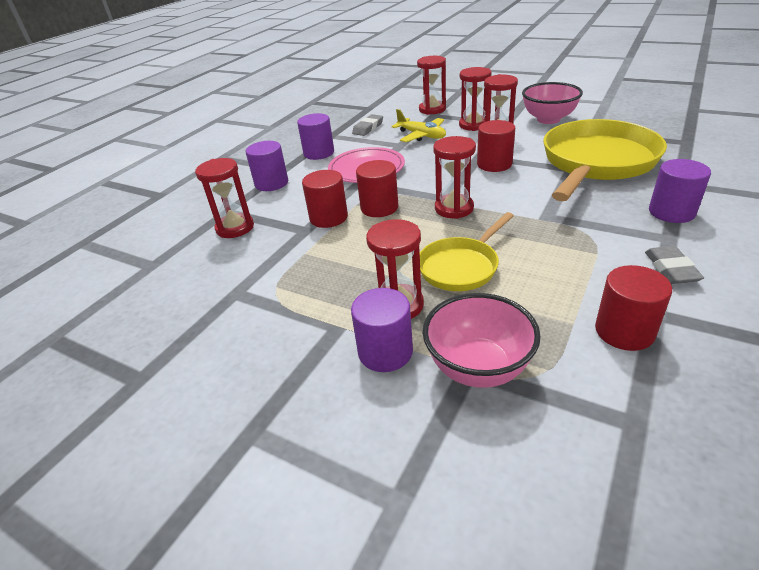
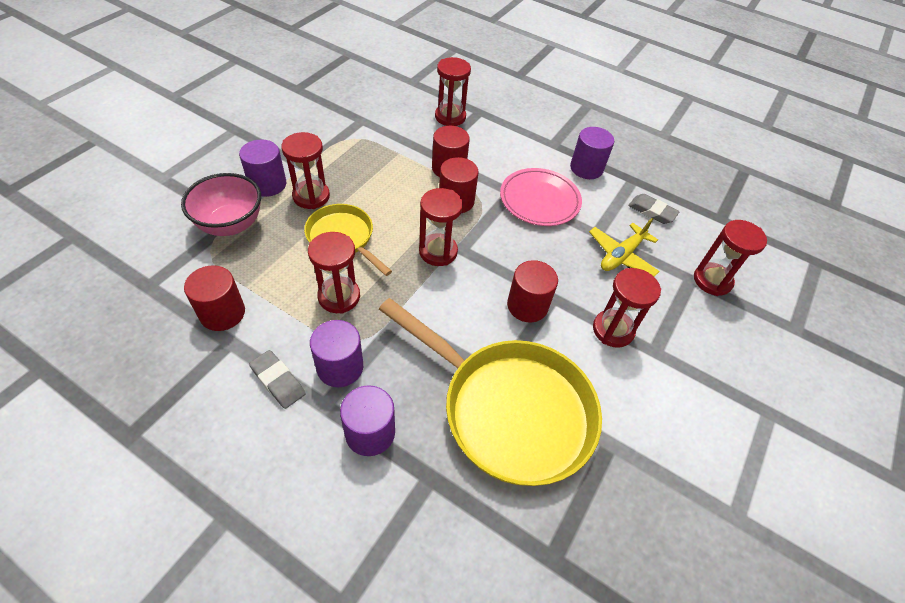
camera: 85 degrees right, 15 degrees up
purple cylinder [246,141,288,191] -> purple cylinder moved to [310,320,363,387]
red hourglass [459,67,492,131] -> red hourglass moved to [308,232,360,314]
pink bowl [522,82,583,124] -> none
grey eraser [645,246,704,284] -> grey eraser turned 45 degrees clockwise [249,350,305,409]

